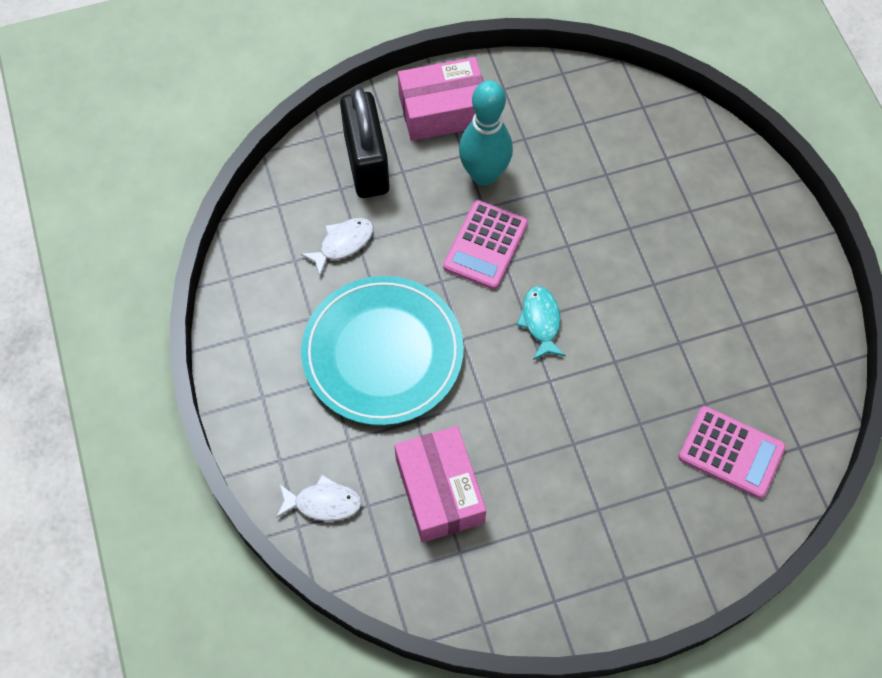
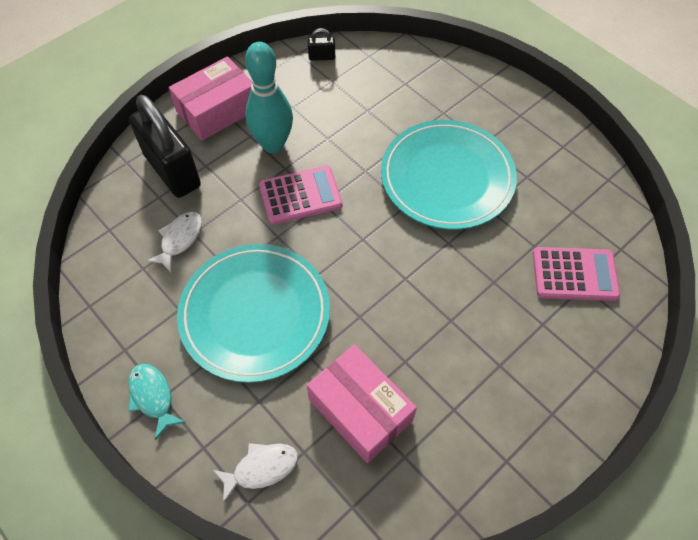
camera: 25 degrees left, 5 degrees down
pink calculator [443,200,528,290] -> pink calculator turned 105 degrees counterclockwise [259,166,342,225]
turquoise fish [517,286,566,360] -> turquoise fish moved to [128,364,186,440]
none -> black padlock [308,28,335,61]
none -> turquoise plate [381,120,517,230]

